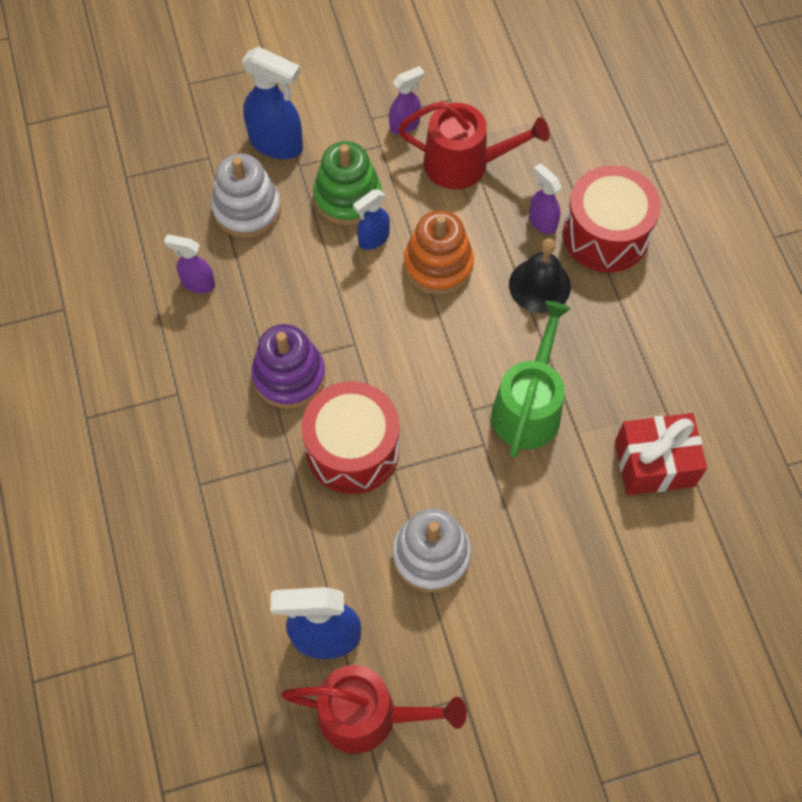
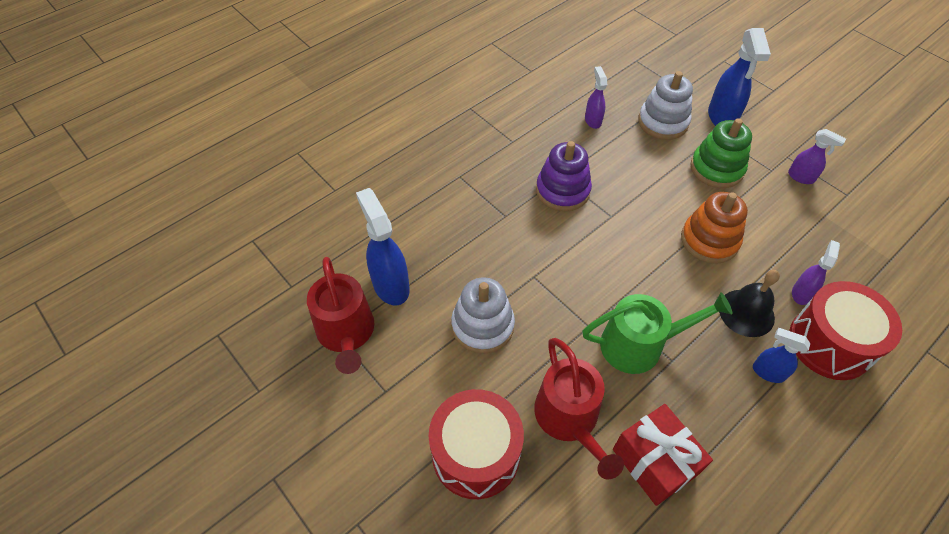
camera: 65 degrees right, 10 degrees down
red drum [302,381,400,494] -> red drum moved to [429,389,524,499]
blue spray bottle [353,189,390,250] -> blue spray bottle moved to [753,328,810,383]
red watering can [398,101,550,189] -> red watering can moved to [534,338,624,479]

